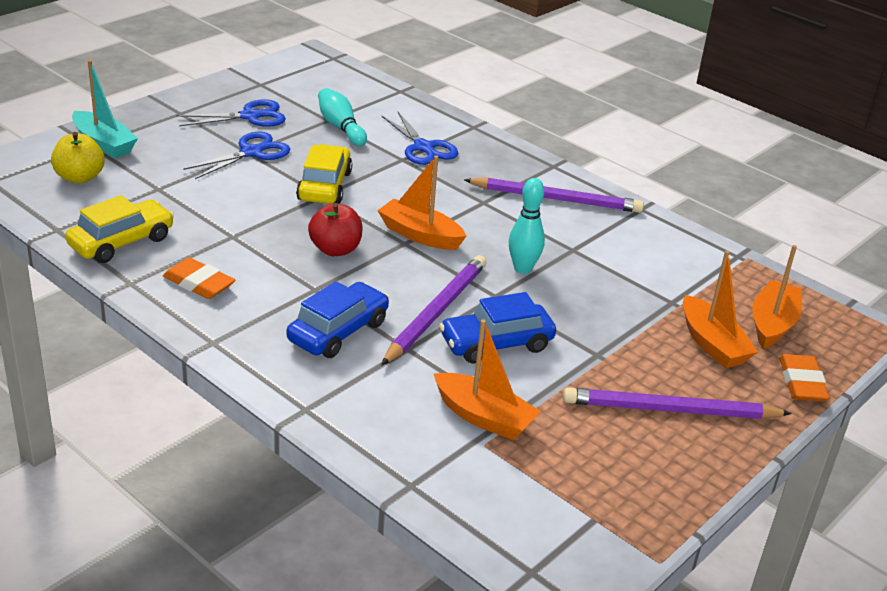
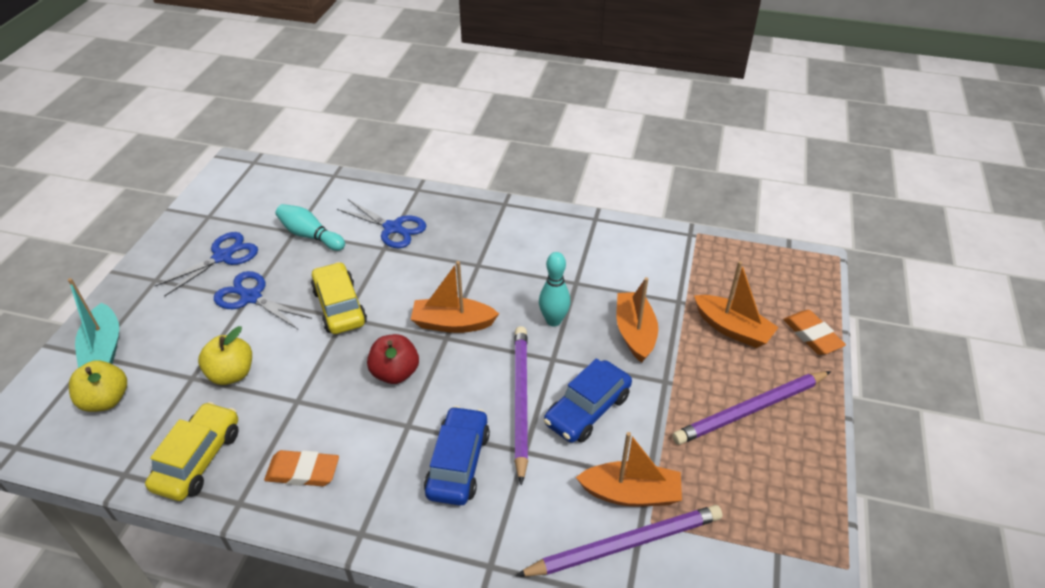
camera: 25 degrees left, 10 degrees up
turquoise boat [72,60,138,158] -> turquoise boat turned 60 degrees clockwise [68,278,119,368]
blue scissors [183,132,290,179] -> blue scissors turned 75 degrees counterclockwise [214,271,312,329]
purple pencil [464,177,644,213] -> purple pencil moved to [515,505,723,577]
orange boat [752,245,802,349] -> orange boat moved to [617,277,658,363]
none -> yellow apple [198,326,252,385]

